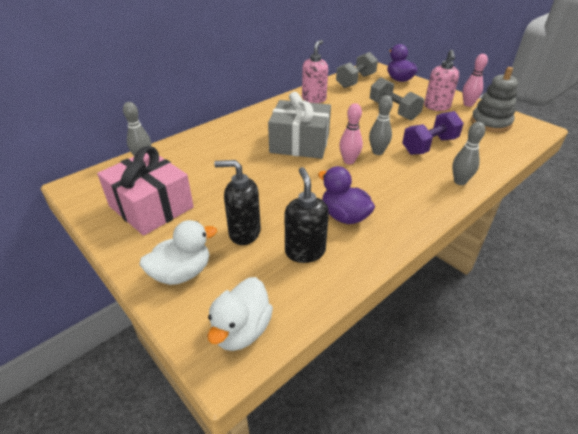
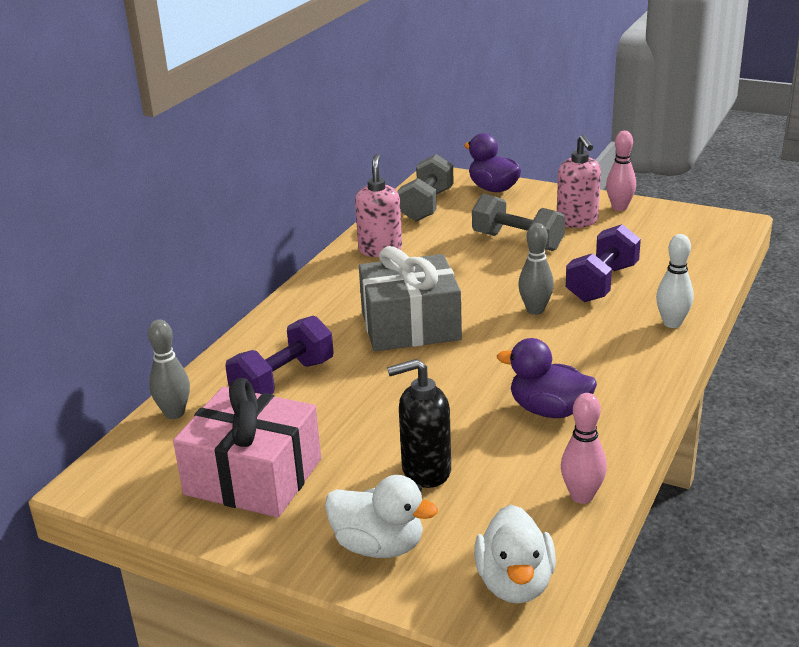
camera: 20 degrees left, 10 degrees down
white duck [139,220,217,285] -> white duck turned 75 degrees clockwise [325,475,438,558]
black soap dispenser [285,167,329,263] -> none
pink bowling pin [339,103,363,165] -> pink bowling pin moved to [561,393,607,504]
grey bowling pin [452,122,485,185] -> white bowling pin [656,234,694,328]
grey stacking toy [471,67,518,132] -> none
none -> purple dumbbell [225,315,334,394]

